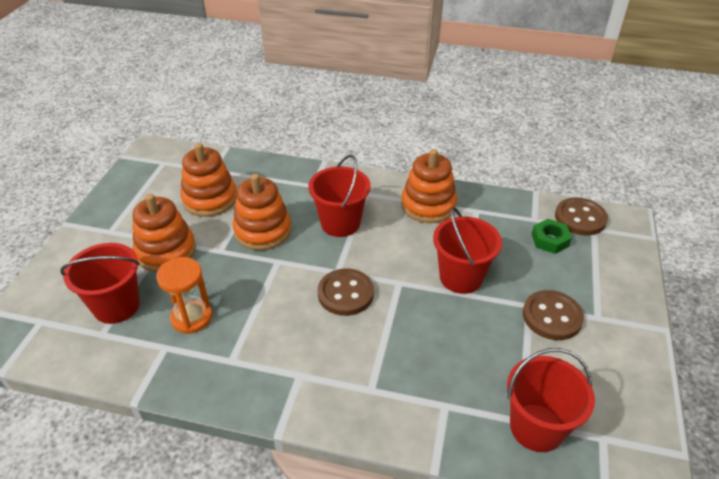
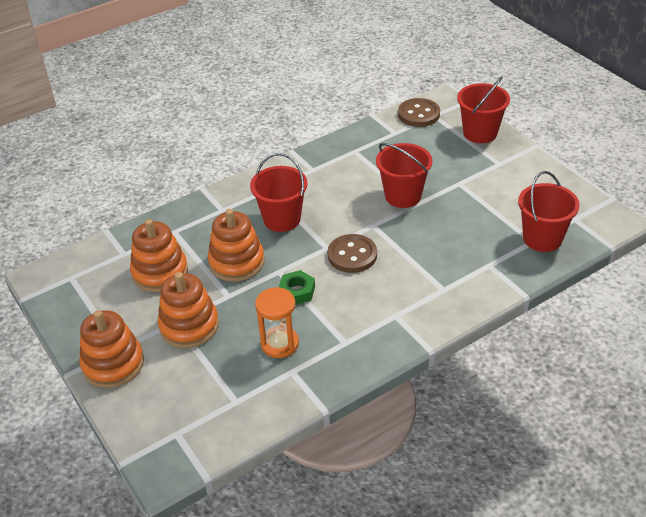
camera: 45 degrees left, 0 degrees up
red bucket [60,243,140,324] -> red bucket moved to [457,77,510,143]
orange stacking toy [401,149,457,223] -> orange stacking toy moved to [80,310,144,388]
brown button [523,290,584,340] -> none
green nut [532,219,572,254] -> green nut moved to [279,270,315,305]

